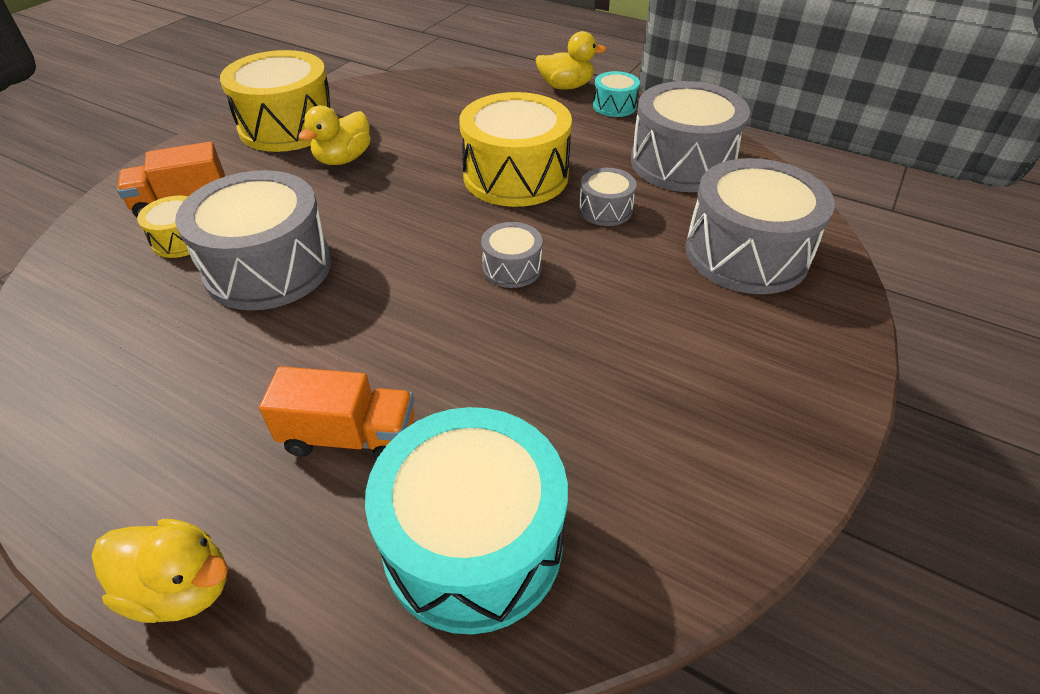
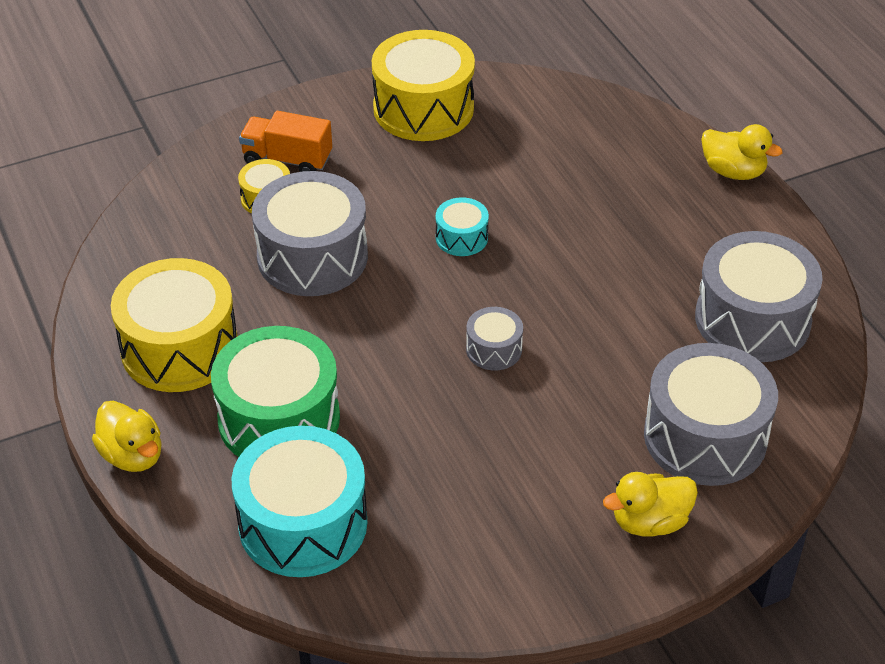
camera: 35 degrees right, 0 degrees up
orange truck [259,366,415,460] -> green drum [211,326,340,457]
yellow duck [298,106,370,165] -> yellow duck moved to [603,472,698,536]
yellow drum [459,92,572,207] -> yellow drum moved to [111,258,237,392]
grey drum [579,168,637,226] -> none
turquoise drum [593,71,640,117] -> turquoise drum moved to [436,197,489,256]

